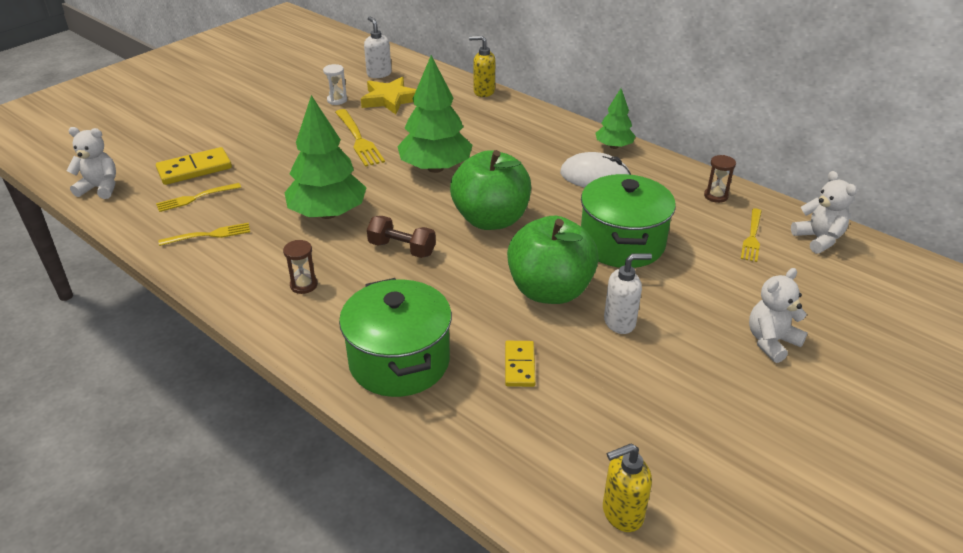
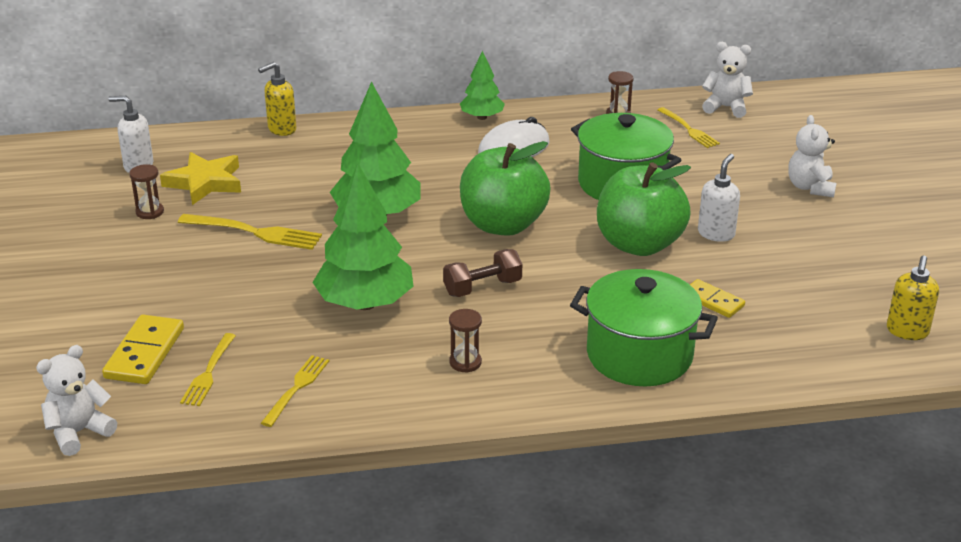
camera: 50 degrees left, 5 degrees down
white hourglass [323,64,347,105] -> brown hourglass [129,164,164,219]

